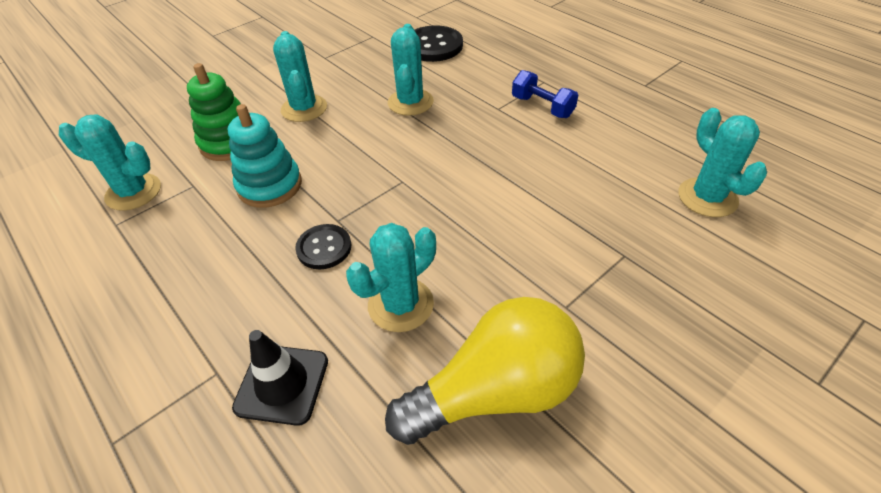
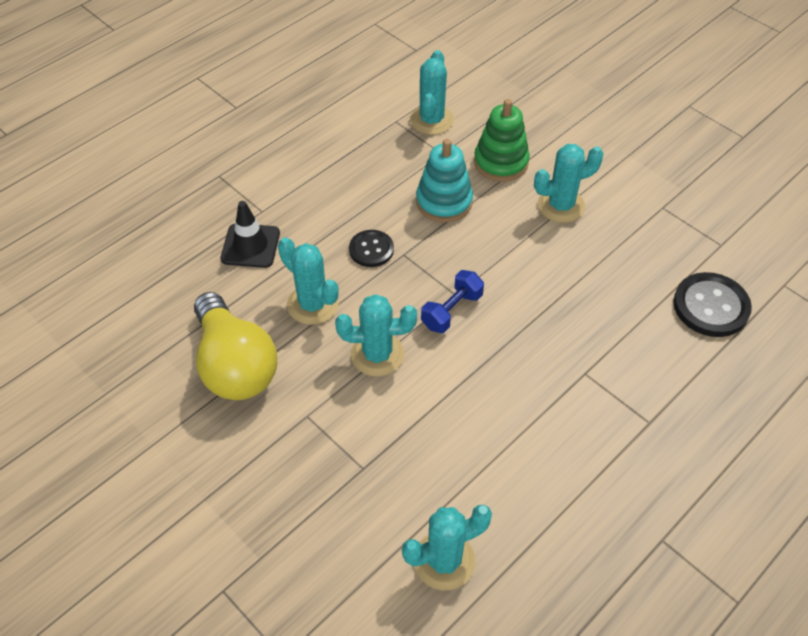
camera: 85 degrees right, 5 degrees up
turquoise cactus [388,24,434,116] -> turquoise cactus moved to [335,294,417,377]
blue dumbbell [512,70,578,118] -> blue dumbbell moved to [421,270,484,333]

